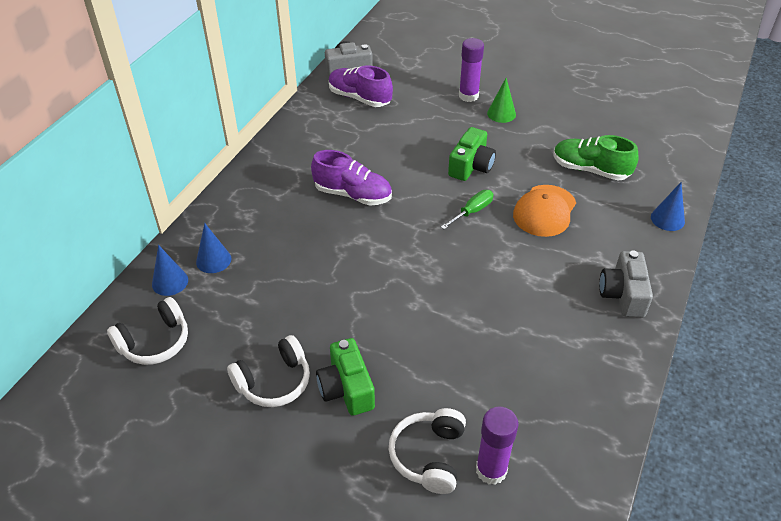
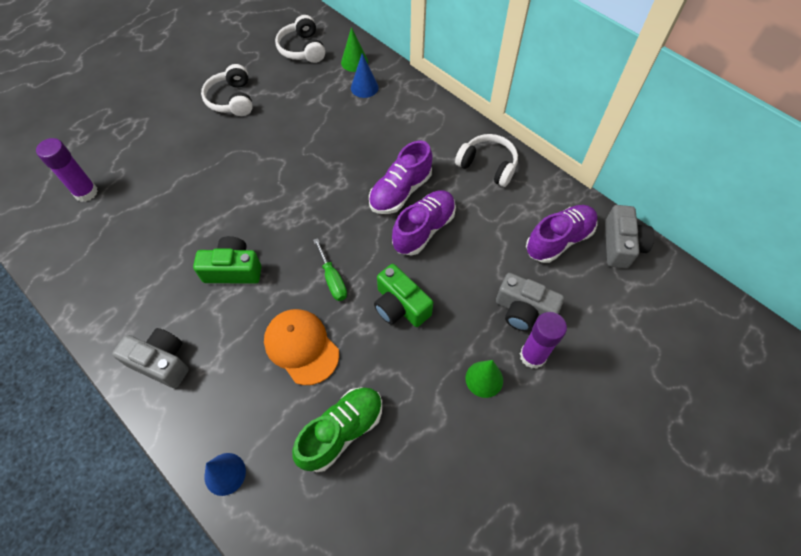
camera: 110 degrees right, 15 degrees up
blue cone [152,245,188,296] -> green cone [341,27,368,72]
green camera [316,338,375,416] -> green camera moved to [193,236,261,284]
white headphones [389,408,466,494] -> white headphones moved to [455,134,518,187]
none -> purple shoe [392,190,456,256]
none -> grey camera [496,273,564,332]

